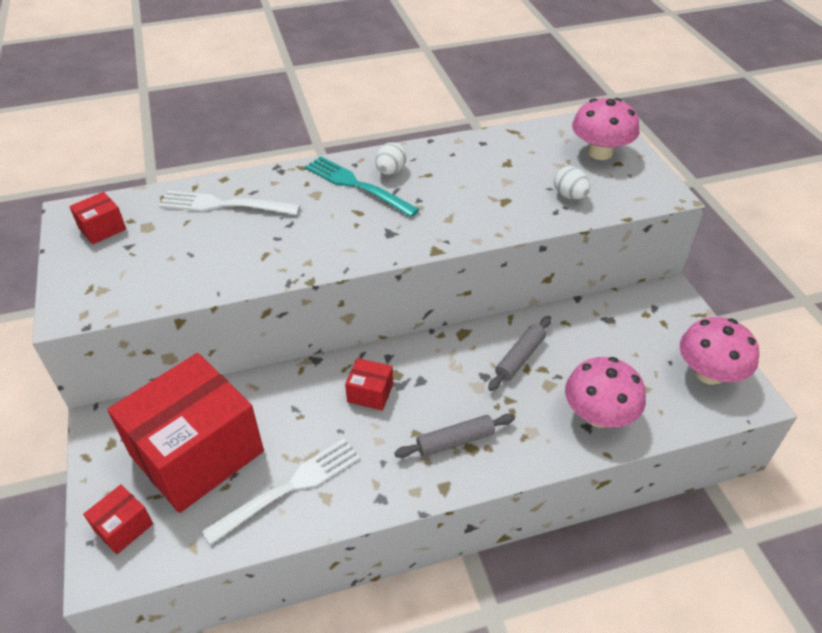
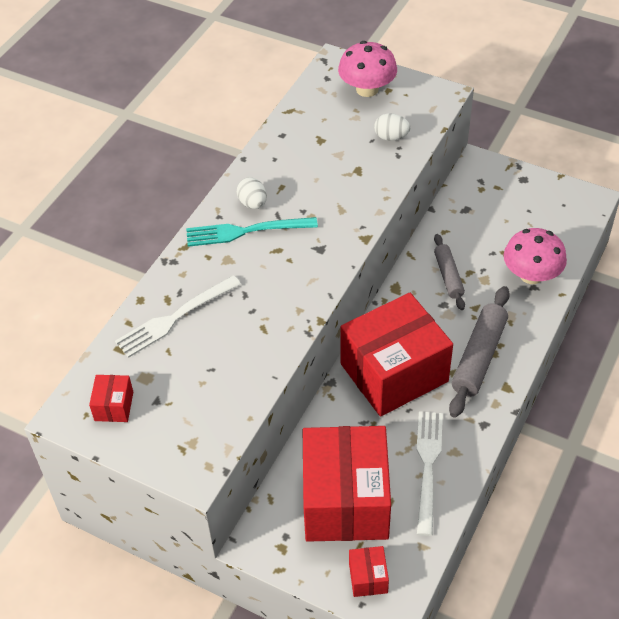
camera: 45 degrees left, 5 degrees up
red box [345,358,393,411] -> red box [340,293,453,417], size x2.48
grey rolling pin [394,413,515,458] -> grey rolling pin [449,286,510,418], size x1.61
pink mushroom [680,317,759,385] -> none

